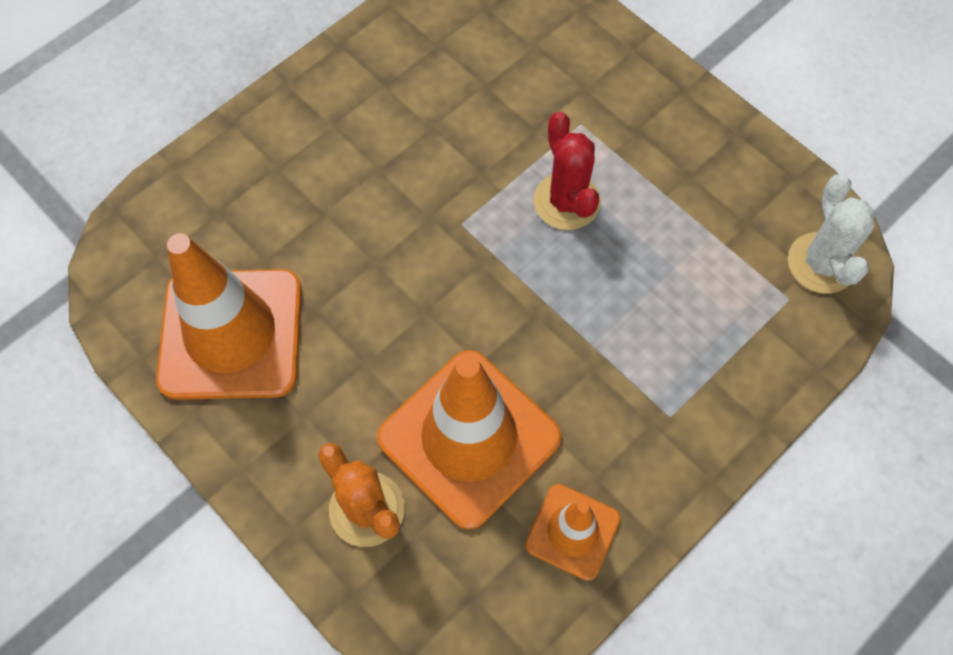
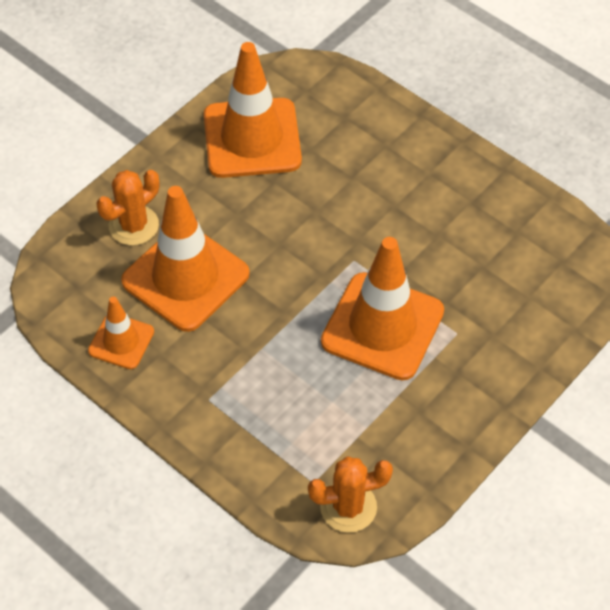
camera: 85 degrees right, 10 degrees down
red cactus [534,112,600,230] -> orange traffic cone [321,237,444,380]
white cactus [788,174,876,293] -> orange cactus [308,457,393,533]

